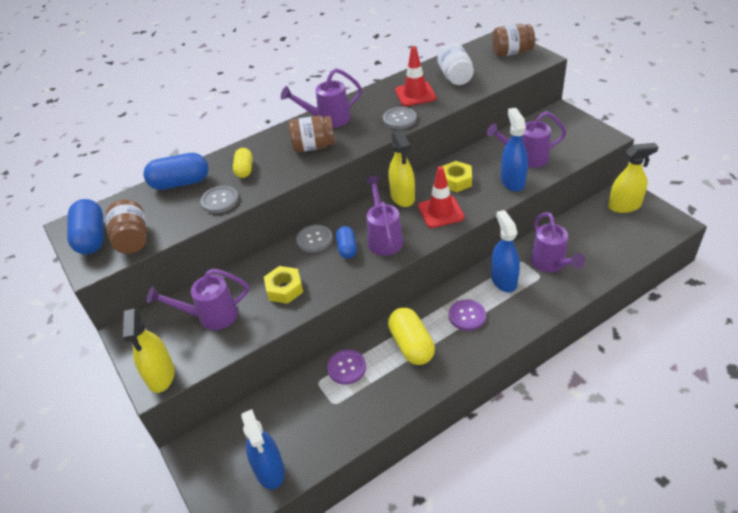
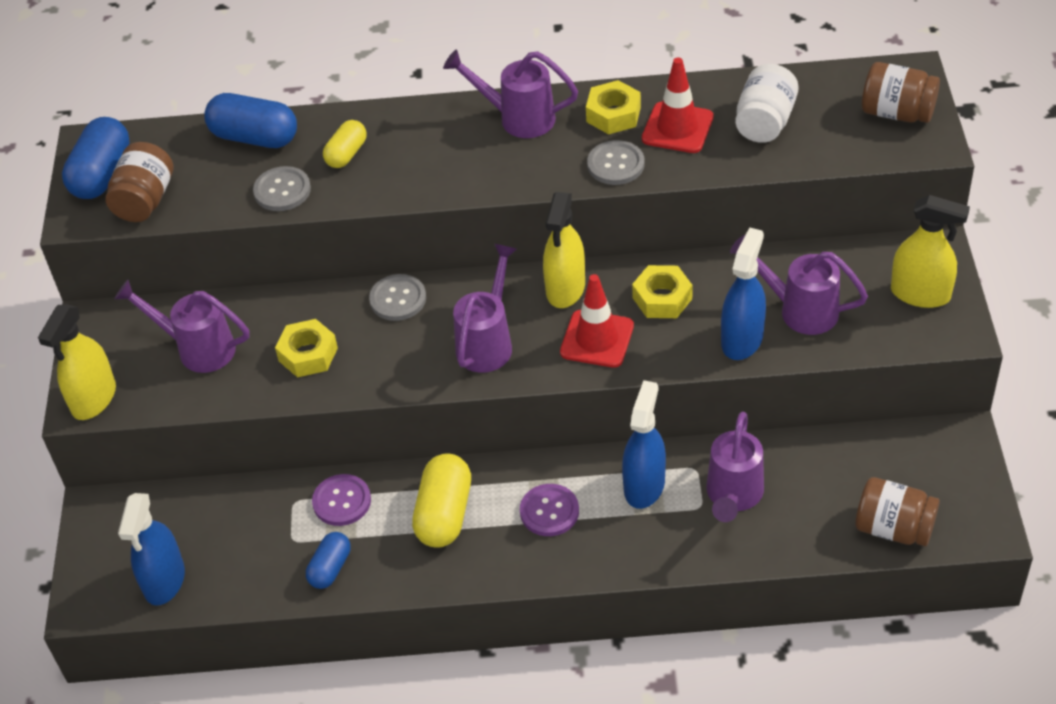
camera: 30 degrees right, 5 degrees up
brown jar [289,115,335,152] -> brown jar moved to [855,477,940,546]
blue capsule [336,226,357,258] -> blue capsule moved to [306,532,351,589]
yellow spray bottle [608,143,658,213] -> yellow spray bottle moved to [891,195,970,308]
none -> yellow nut [586,80,641,134]

